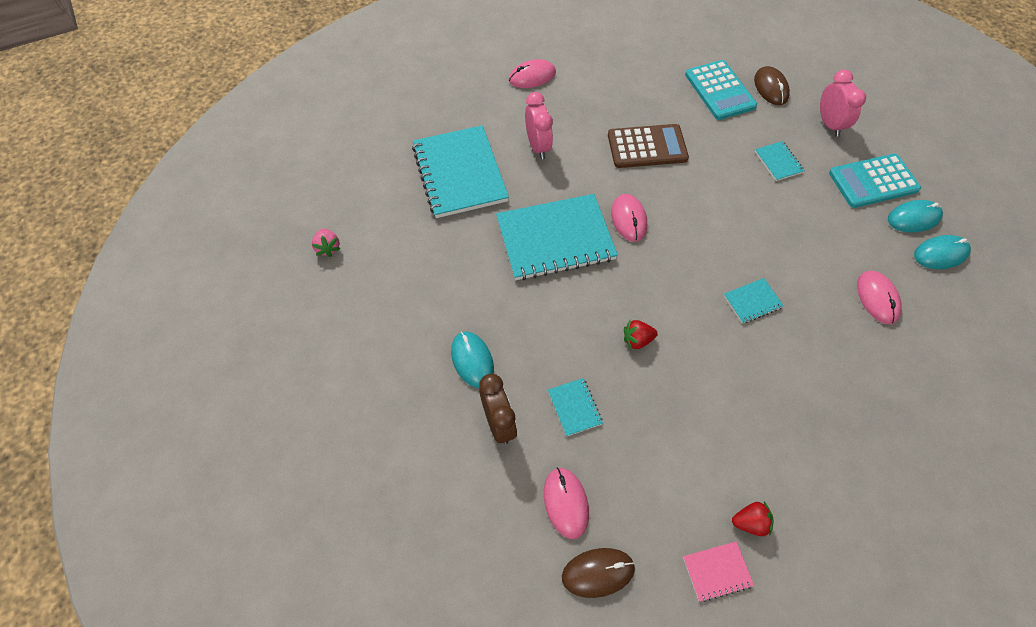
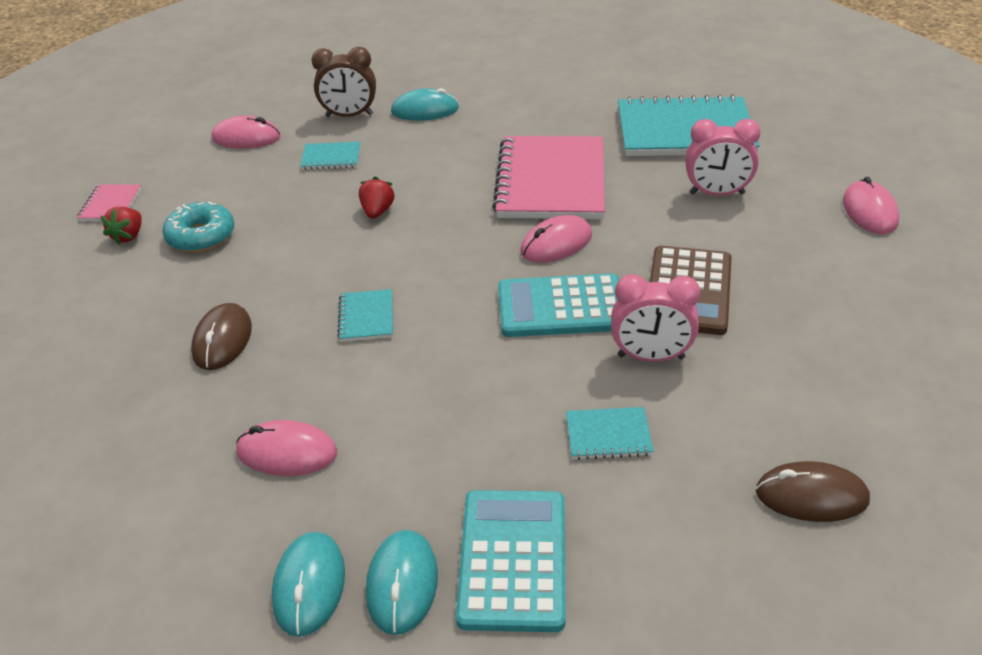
camera: 110 degrees right, 20 degrees down
pink strawberry [312,228,341,257] -> none
turquoise notebook [496,194,618,281] -> pink notebook [492,136,605,219]
brown mouse [562,548,635,598] -> brown mouse moved to [191,303,252,370]
pink mouse [611,194,647,242] -> pink mouse turned 45 degrees counterclockwise [520,215,592,263]
turquoise calculator [685,60,757,120] -> turquoise calculator moved to [498,273,619,337]
pink clock [820,70,866,137] -> pink clock moved to [611,274,700,362]
none -> turquoise donut [162,202,234,252]

